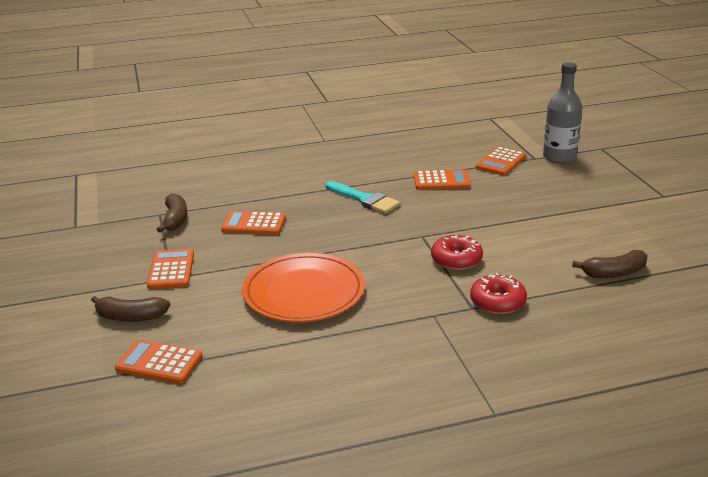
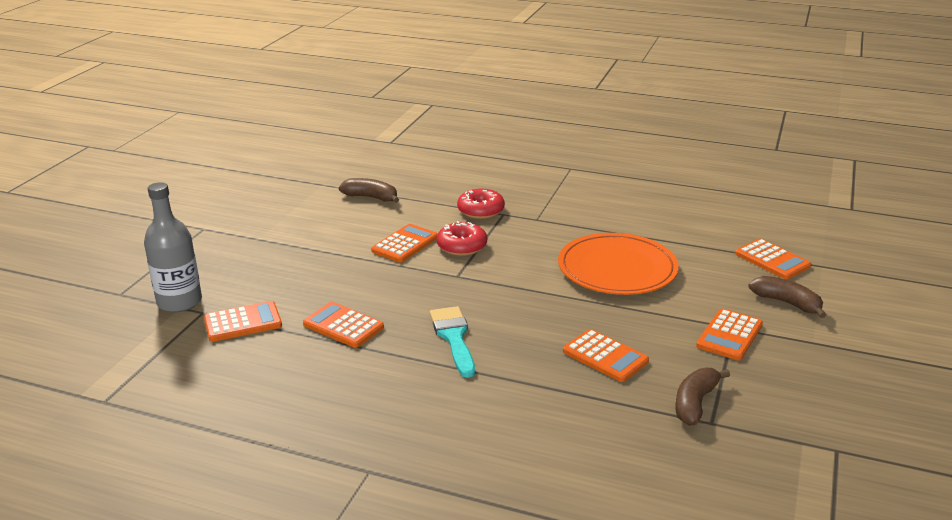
camera: 145 degrees left, 0 degrees up
none -> orange calculator [371,224,438,262]

